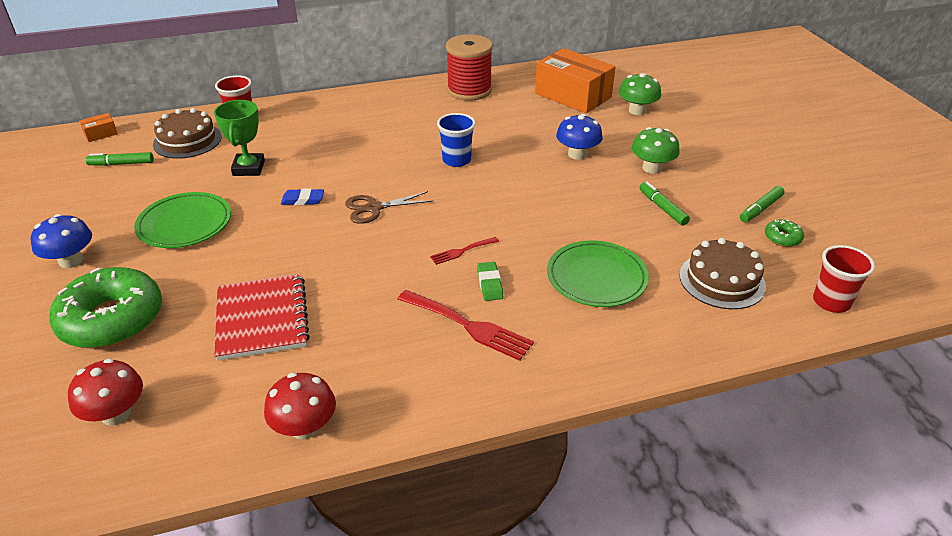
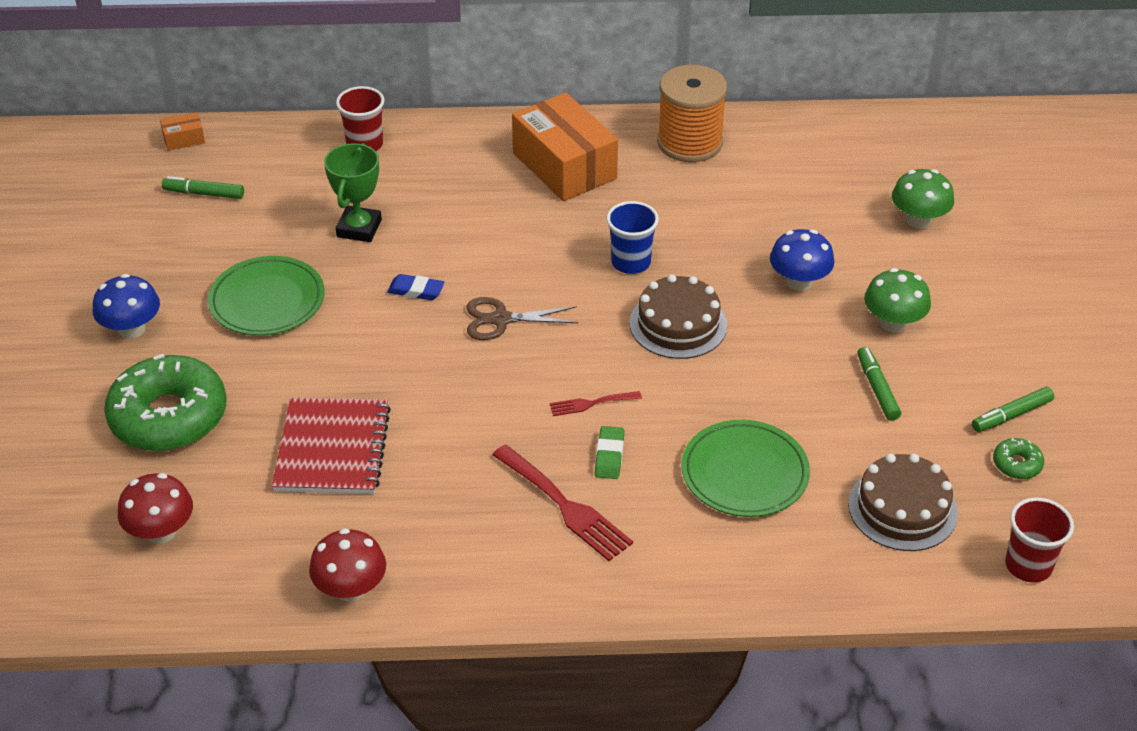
camera: 15 degrees right, 5 degrees up
brown cake [153,108,222,159] -> brown cake moved to [630,274,727,359]
red spool [446,34,493,101] -> orange spool [657,65,727,162]
orange box [535,48,616,113] -> orange box moved to [512,93,618,201]

